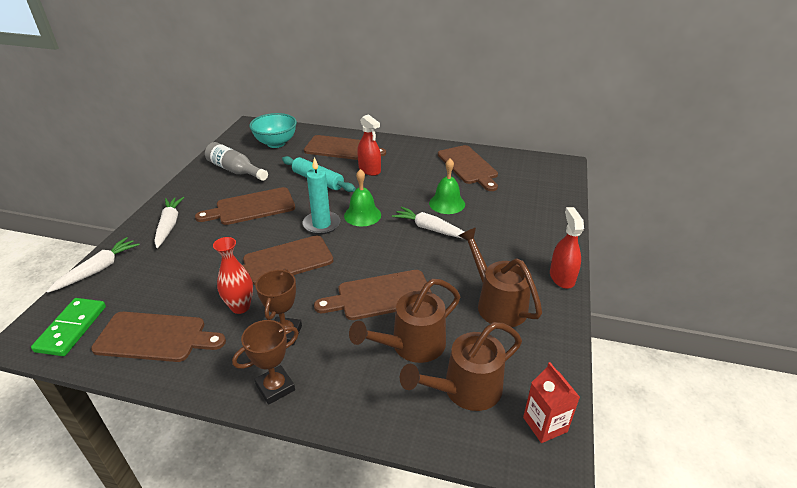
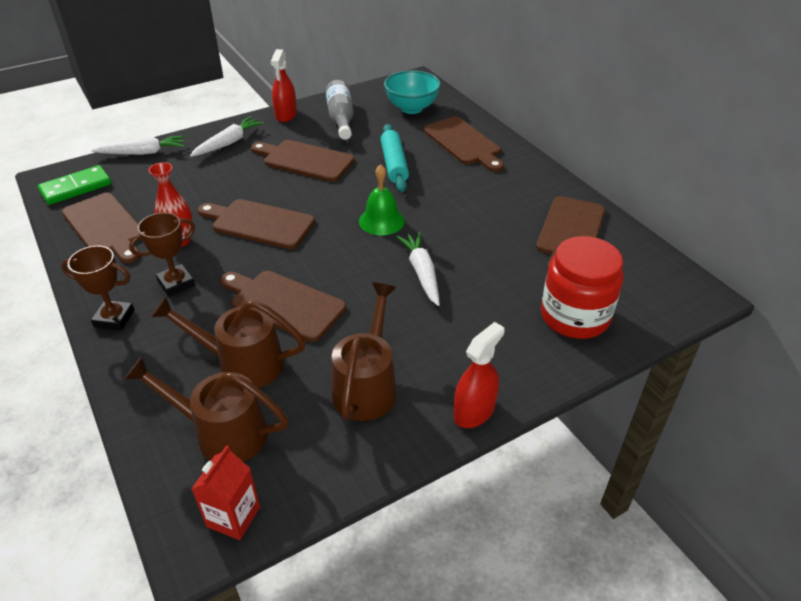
camera: 45 degrees right, 5 degrees up
turquoise candle [302,157,340,235] -> none
red spray bottle [357,114,381,176] -> red spray bottle moved to [271,49,297,122]
green bell [429,158,465,214] -> none
none -> red jar [541,236,623,339]

